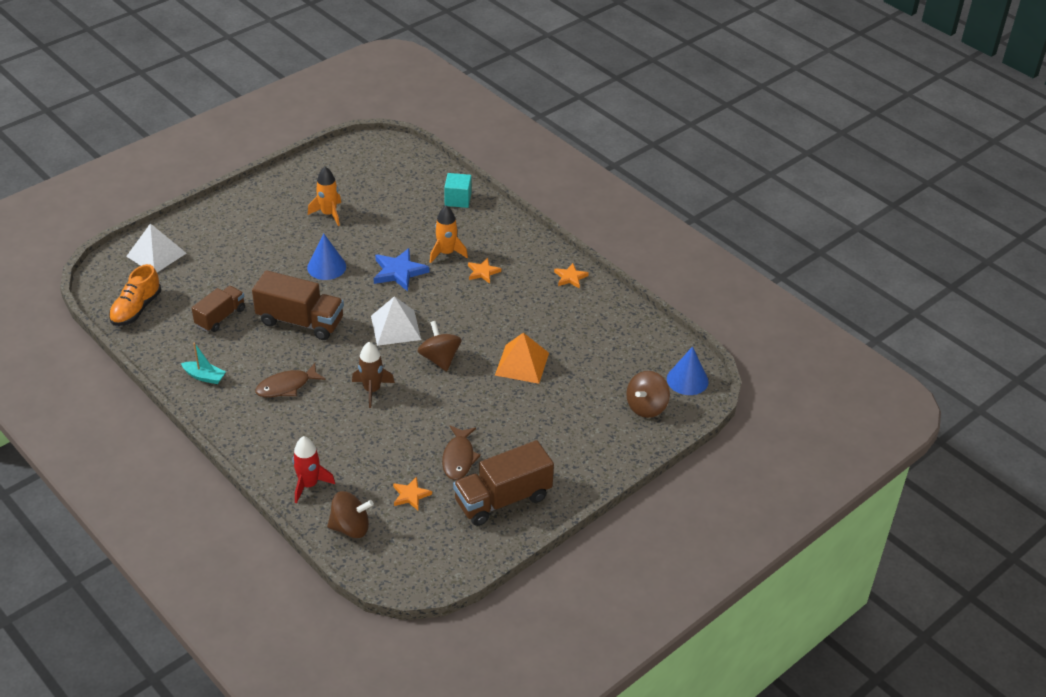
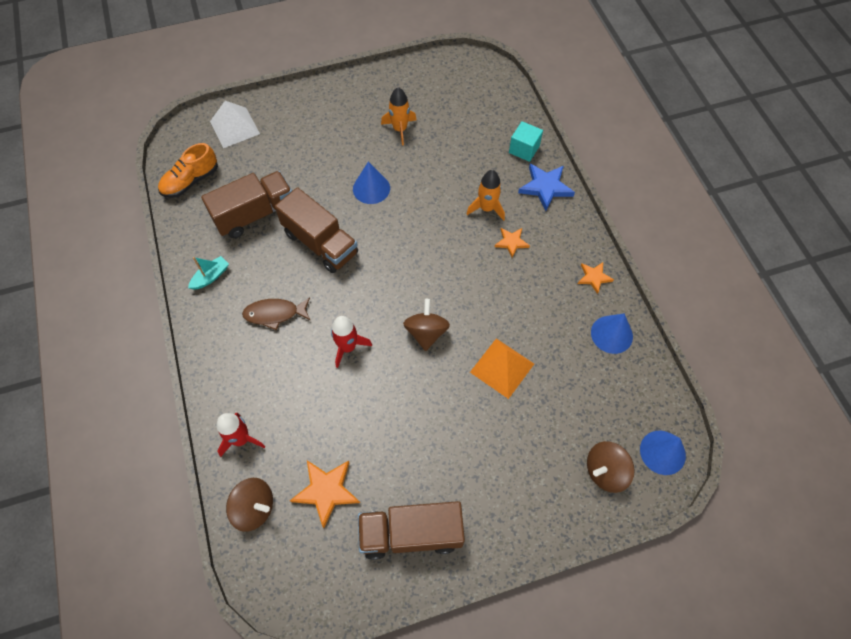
camera: 25 degrees right, 20 degrees up
turquoise boat [181,342,226,384] -> turquoise boat turned 90 degrees counterclockwise [188,256,229,290]
brown truck [192,286,245,332] -> brown truck [201,171,292,238], size x1.58
brown rocket [352,342,395,408] -> red rocket [331,316,372,368]
white pyramid [371,296,421,346] -> none
blue star [374,248,429,291] -> blue star moved to [518,164,575,211]
orange star [393,477,432,510] -> orange star [290,461,360,528], size x1.66
brown fish [442,426,481,480] -> none
none -> blue cone [591,313,633,354]

